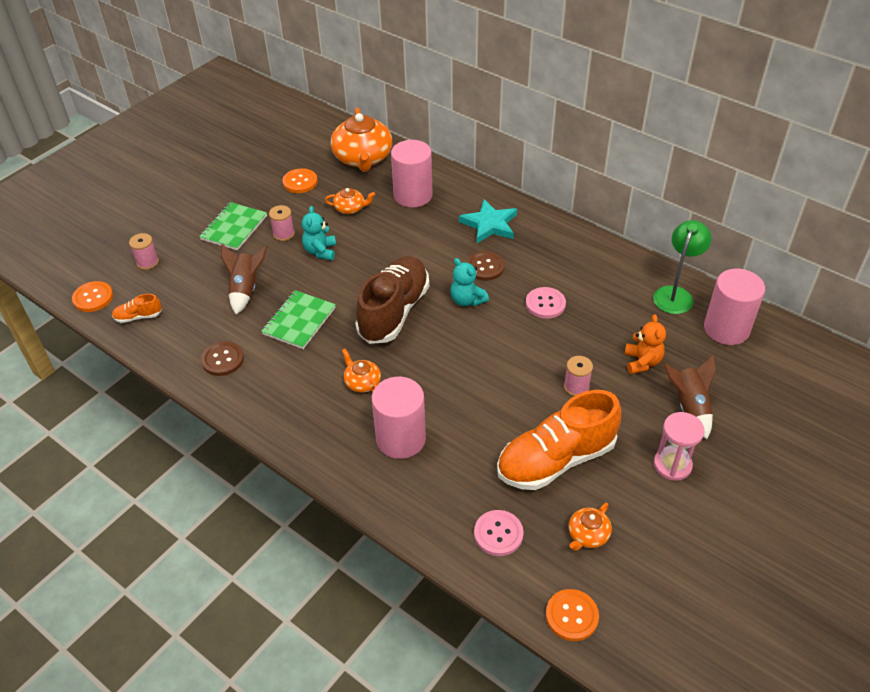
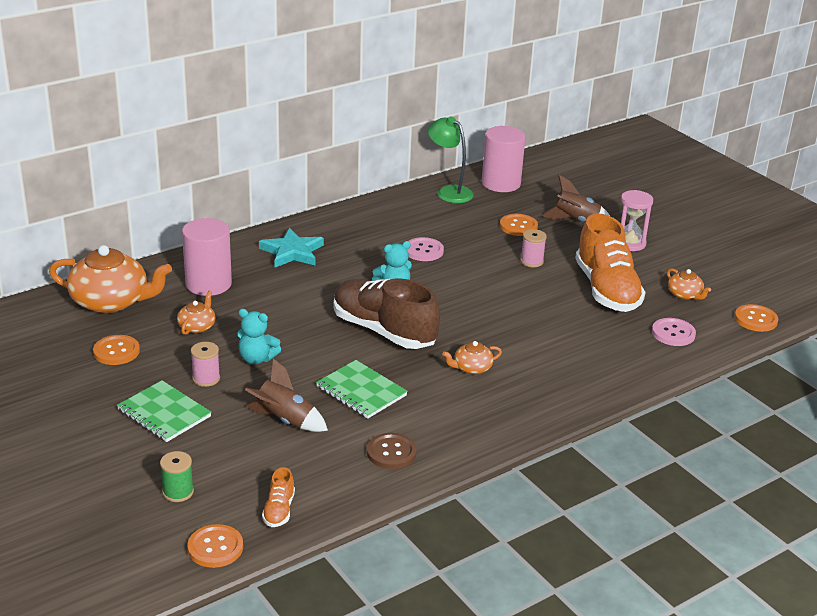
camera: 75 degrees left, 15 degrees down
pink spool [129,233,159,270] -> green spool [160,451,194,502]
pink cylinder [372,376,426,459] -> none
brown button [466,251,504,281] -> none
orange teddy bear [625,314,666,374] -> orange button [500,214,538,236]

